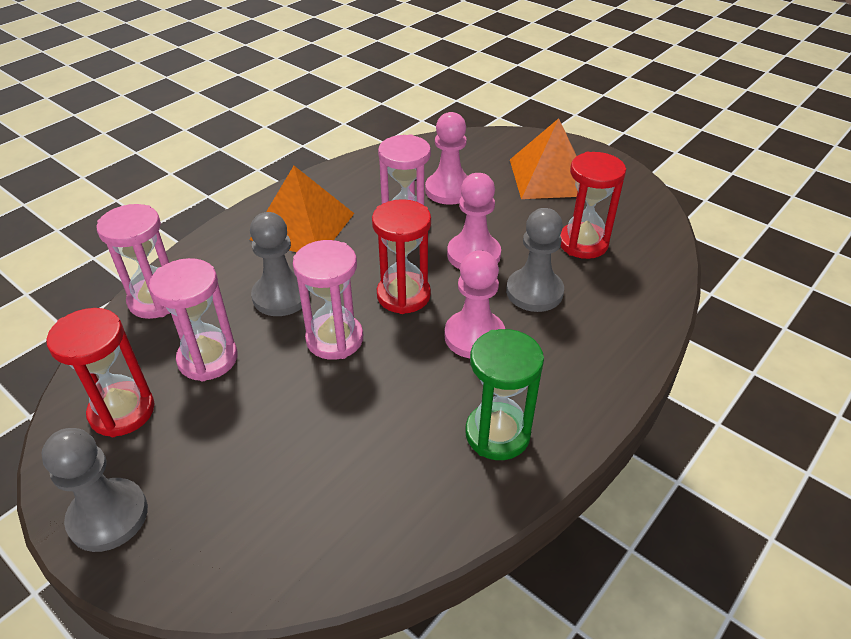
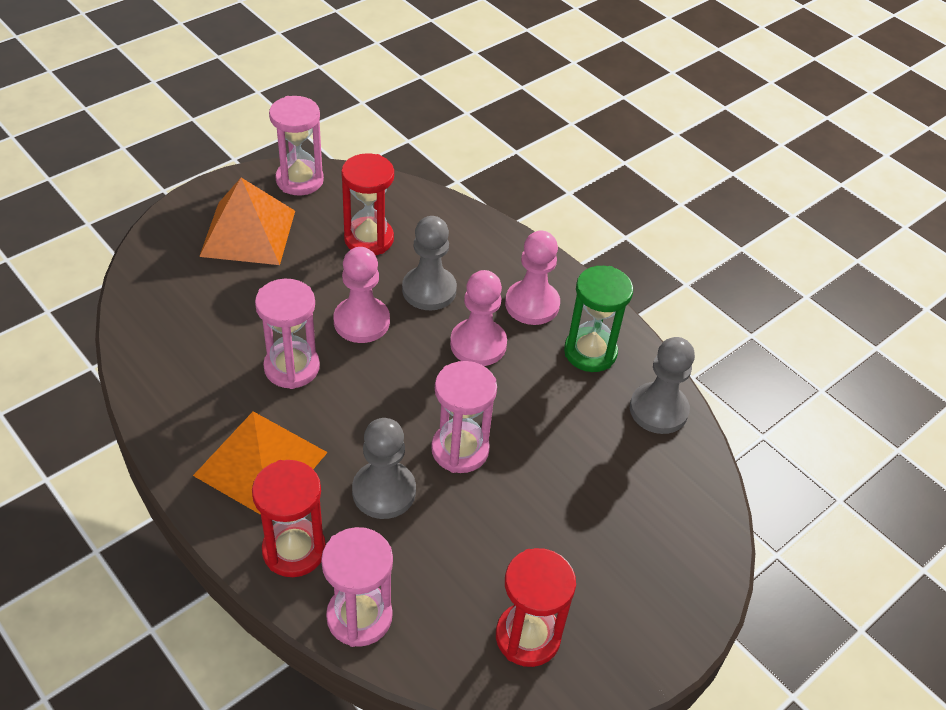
camera: 85 degrees left, 5 degrees up
grey pawn [41,428,148,552] -> grey pawn moved to [630,337,695,434]
pink hourglass [149,258,238,381] -> pink hourglass moved to [269,96,324,195]
red hourglass [372,199,431,314] -> red hourglass moved to [252,460,326,577]
pink pawn [425,112,467,205] -> pink pawn moved to [505,230,560,325]

